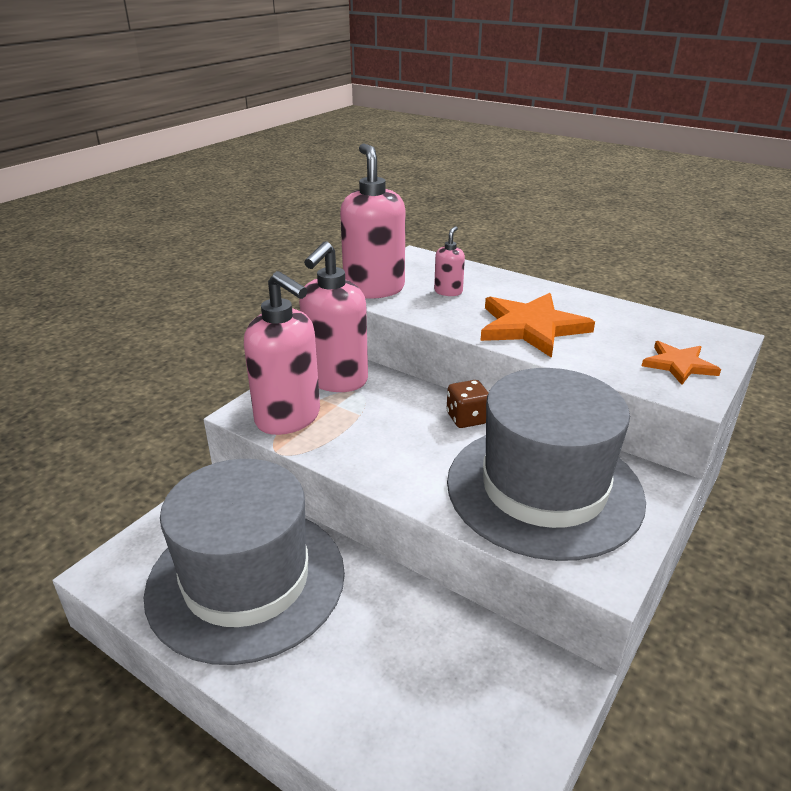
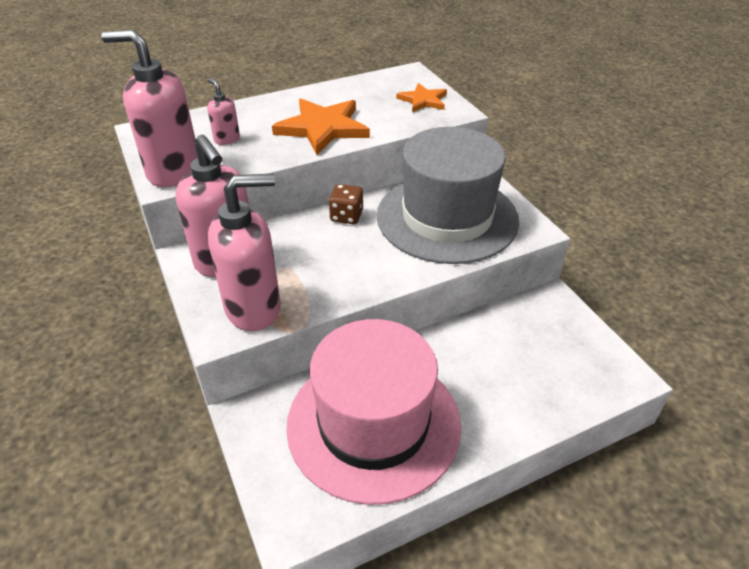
camera: 60 degrees left, 10 degrees up
grey hat [144,459,345,665] -> pink hat [286,319,461,505]

